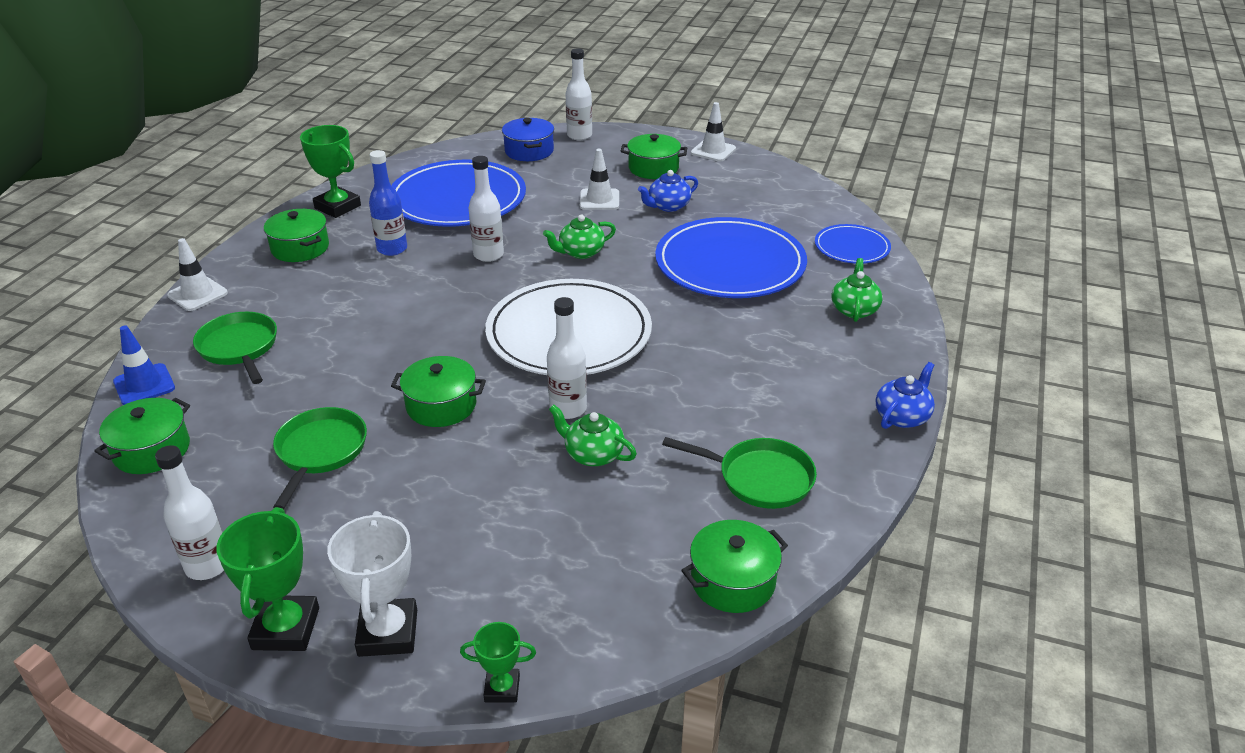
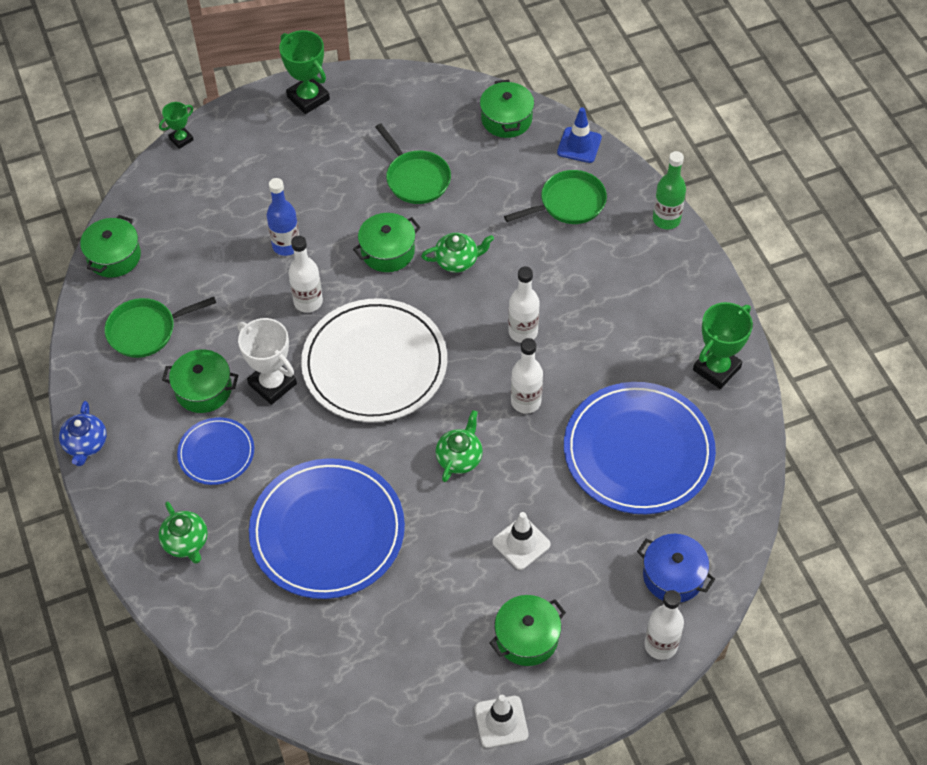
camera: 140 degrees right, 20 degrees up
white bottle [155,445,224,580] -> white bottle moved to [508,266,540,343]
white traffic cone [167,238,228,311] -> green bottle [653,151,686,229]
green pan [193,312,277,384] -> green pan turned 45 degrees counterclockwise [504,170,607,224]
green pot [264,209,329,262] -> green pot moved to [162,349,238,413]
green trophy [300,125,361,218] -> green trophy turned 45 degrees counterclockwise [693,302,753,389]
white trophy [327,511,417,657] -> white trophy moved to [237,318,297,405]
blue bottle [369,150,407,256] -> blue bottle moved to [266,178,299,256]
green teapot [549,405,637,466] -> green teapot moved to [421,233,494,273]
blue teapot [638,170,698,212] -> none
blue plate [815,224,891,264] -> blue plate moved to [177,417,254,485]

